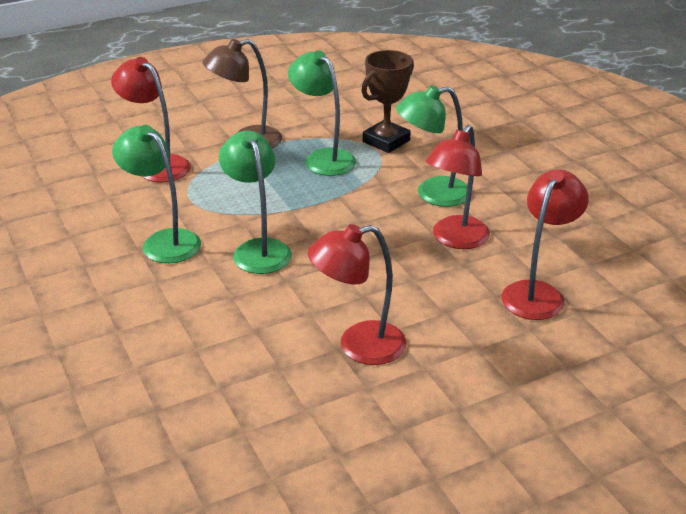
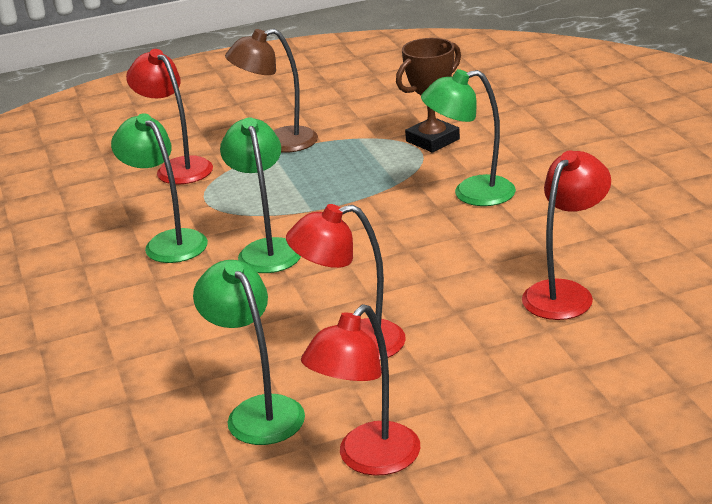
camera: 10 degrees right, 5 degrees down
green lamp [288,50,356,176] -> green lamp moved to [193,260,305,445]
red lamp [426,125,490,249] -> red lamp moved to [301,304,421,476]

